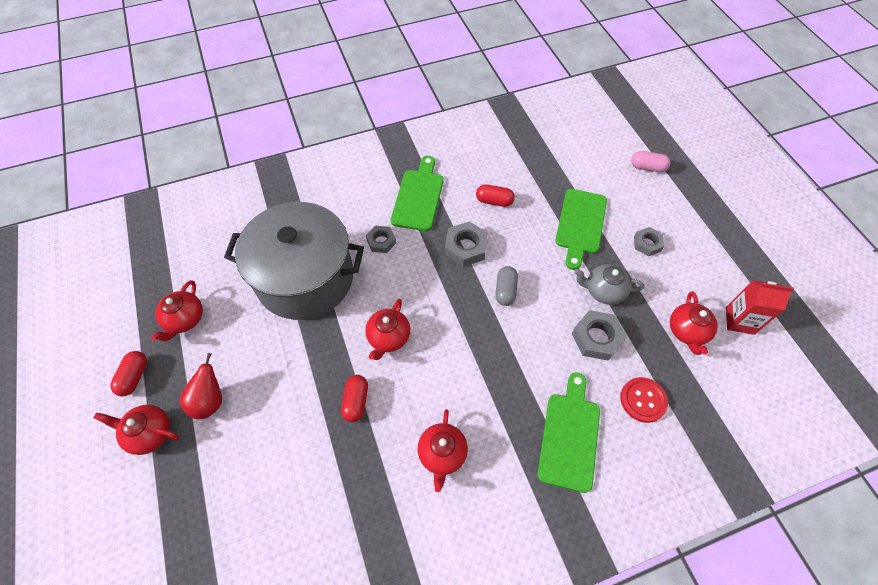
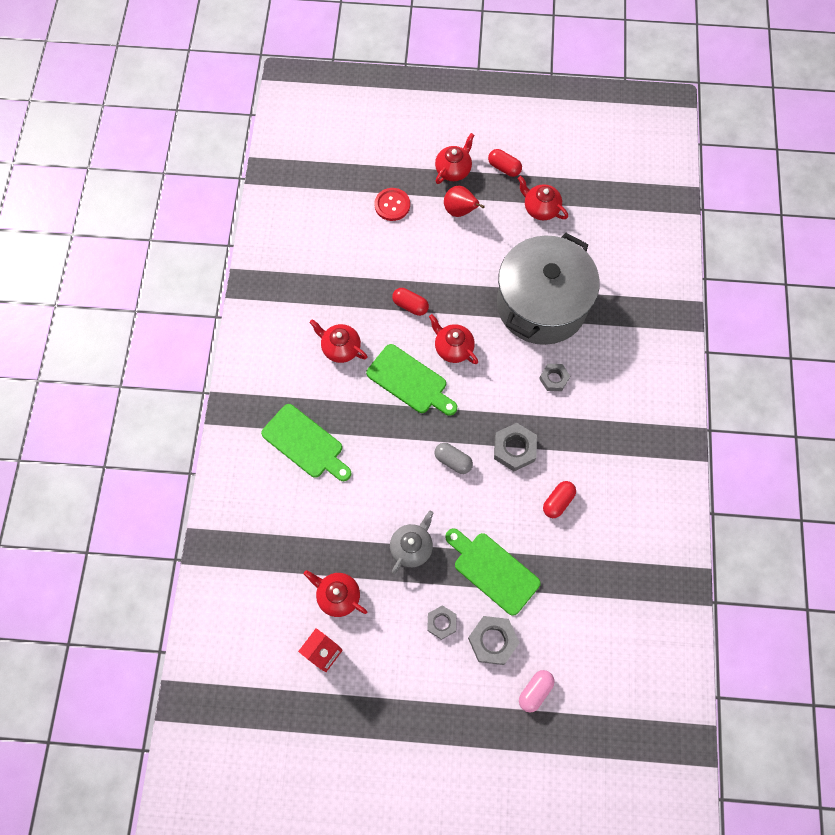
camera: 115 degrees right, 10 degrees up
green cutting board [391,156,444,231] -> green cutting board moved to [366,344,457,416]
grey nut [572,310,627,361] -> grey nut moved to [468,616,520,665]
red button [620,377,668,423] -> red button moved to [374,188,410,221]

